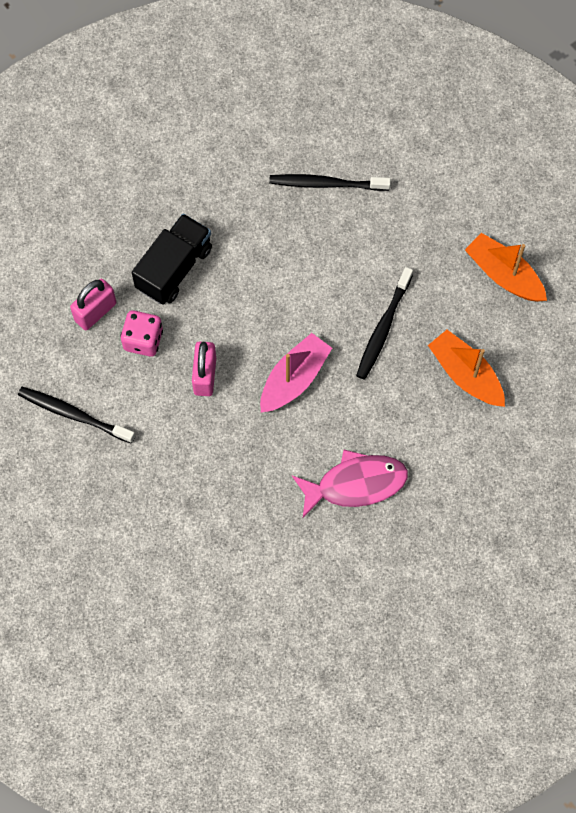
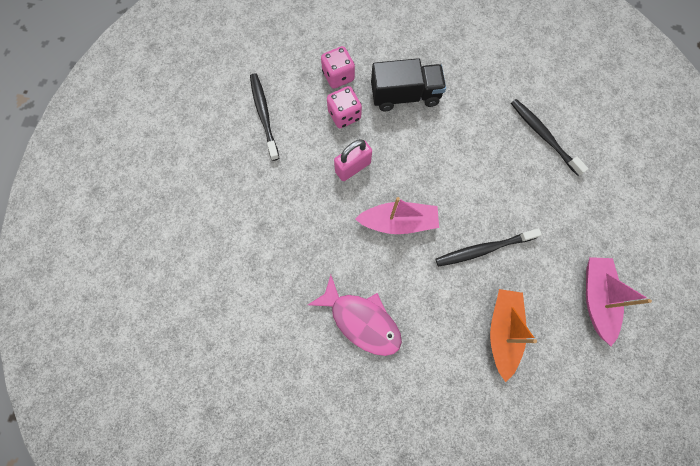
camera: 50 degrees right, 5 degrees up
pink padlock [70,279,116,330] -> pink dice [321,46,355,89]
orange boat [465,233,547,302] -> pink boat [586,257,652,346]

